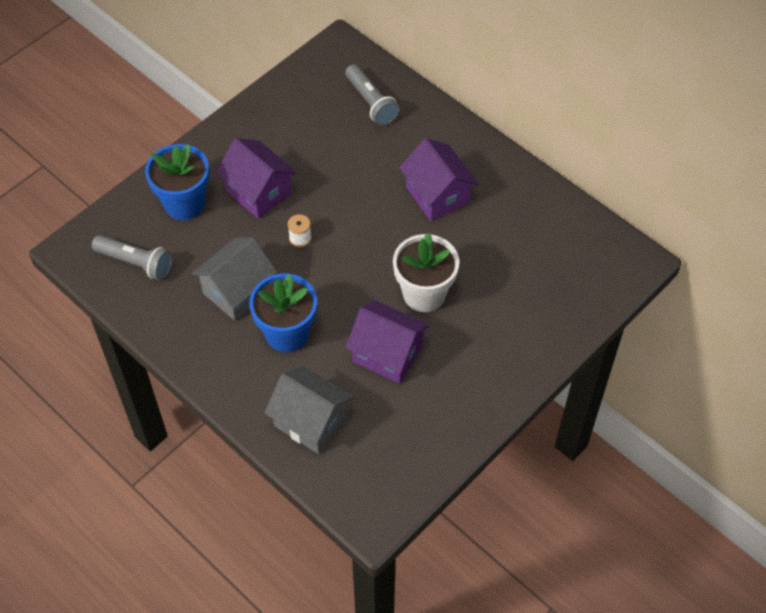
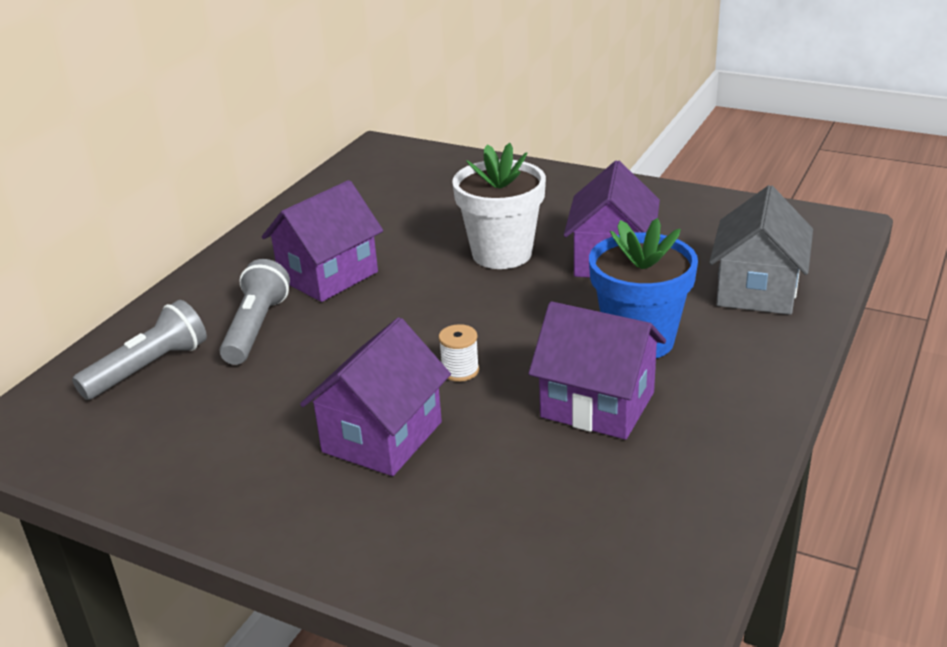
camera: 105 degrees left, 25 degrees down
grey flashlight [92,235,172,280] -> grey flashlight moved to [220,259,290,365]
blue flower pot [145,144,209,220] -> none
grey house [192,237,277,321] -> purple house [528,301,666,440]

